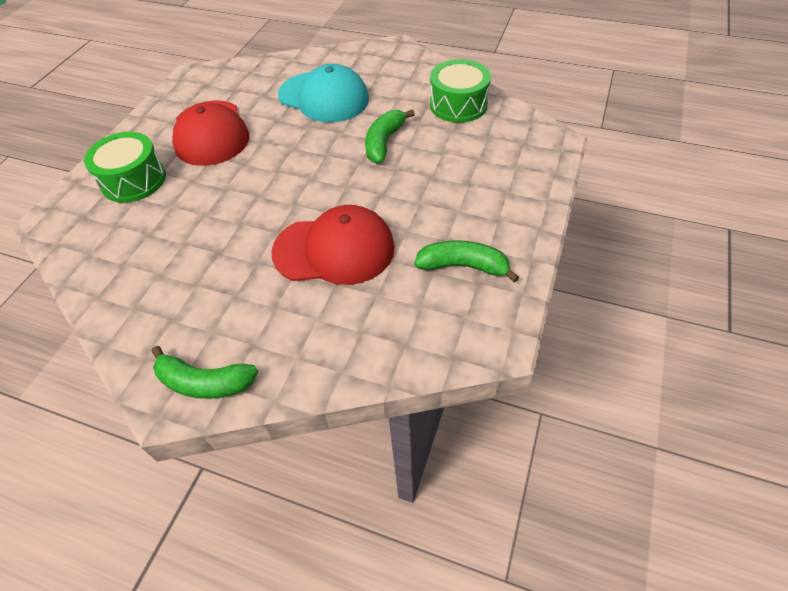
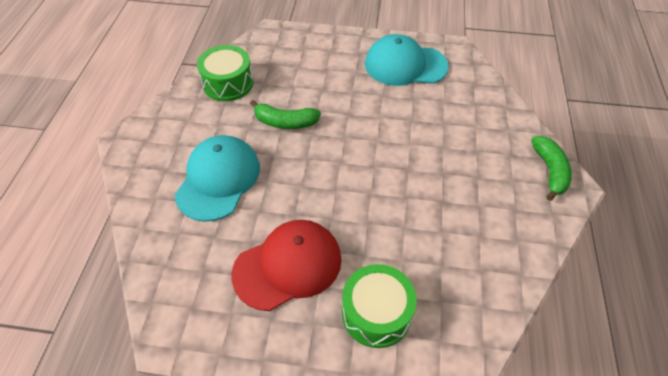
camera: 105 degrees left, 0 degrees up
red cap [271,205,395,285] -> none
green banana [414,240,519,283] -> turquoise cap [365,34,449,86]

